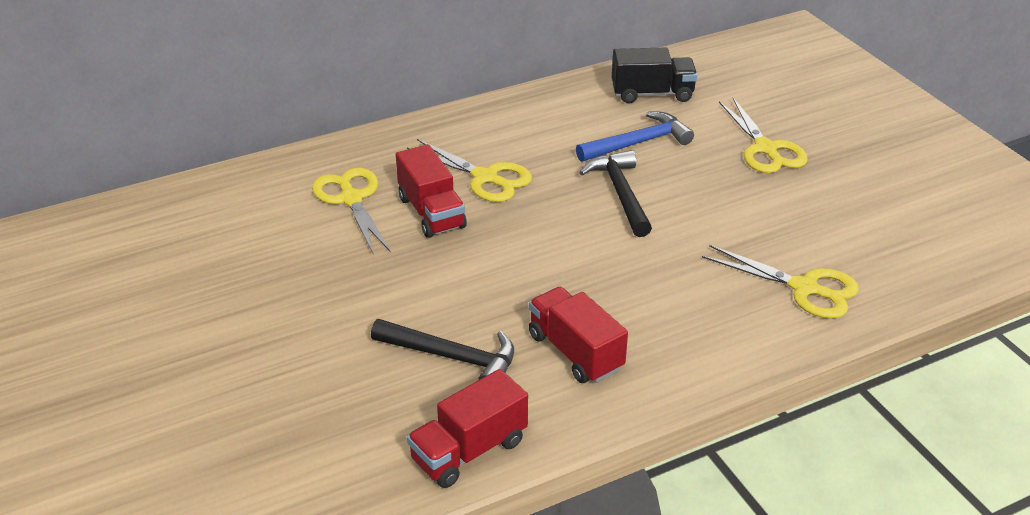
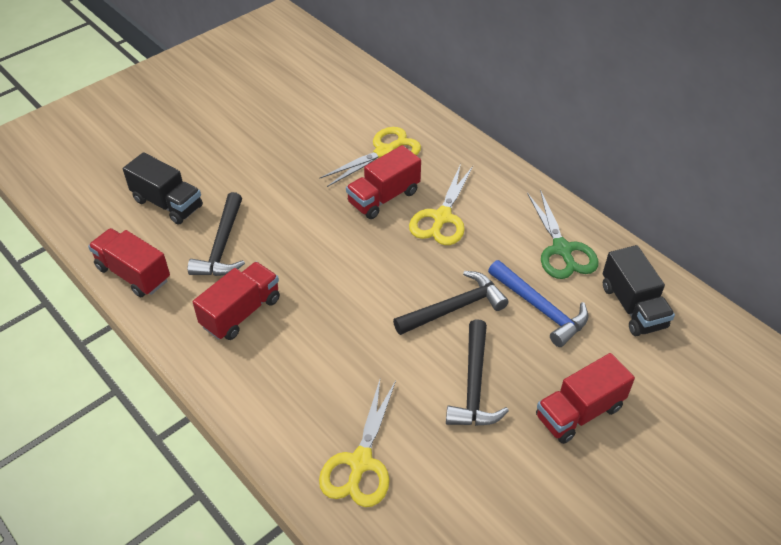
camera: 75 degrees right, 10 degrees up
yellow scissors [719,98,808,173] -> red truck [536,353,635,444]
none -> black truck [123,152,203,225]
none -> black hammer [446,319,509,426]
none -> green scissors [527,190,599,279]

